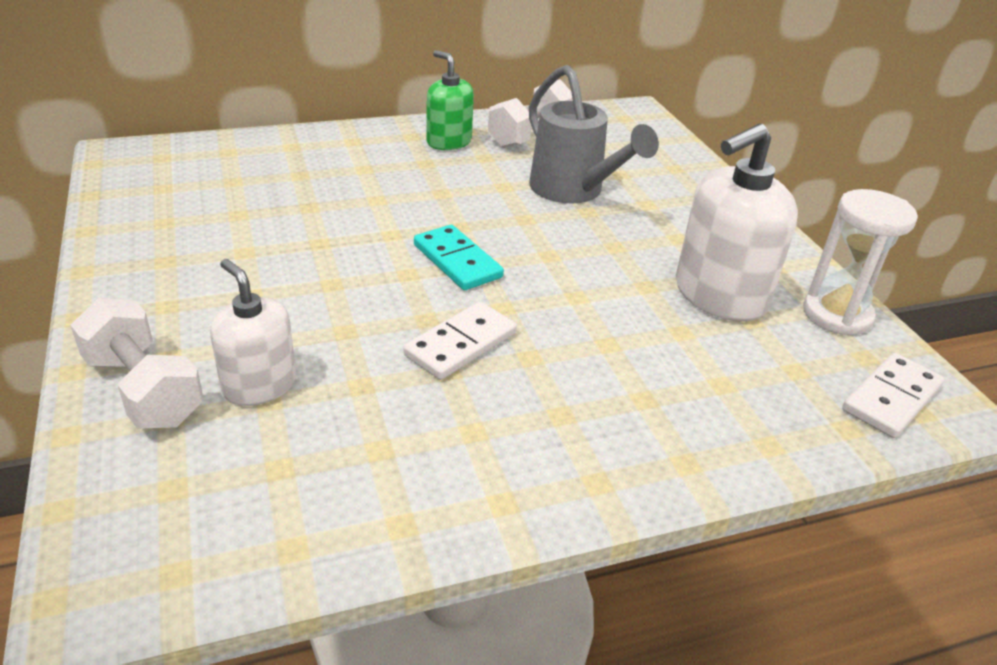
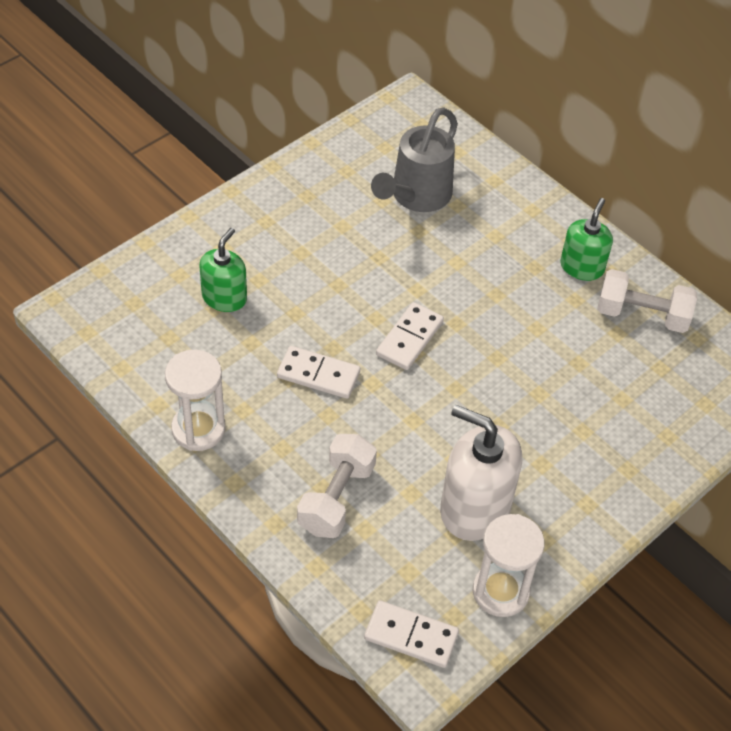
camera: 65 degrees right, 15 degrees up
white dumbbell [70,297,204,429] -> white dumbbell moved to [297,434,377,538]
white soap dispenser [210,259,296,406] -> green soap dispenser [199,228,247,312]
turquoise domino [414,225,504,290] -> white domino [376,302,444,370]
grey watering can [529,65,659,204] -> grey watering can moved to [371,107,458,212]
none -> white hourglass [165,349,225,451]

